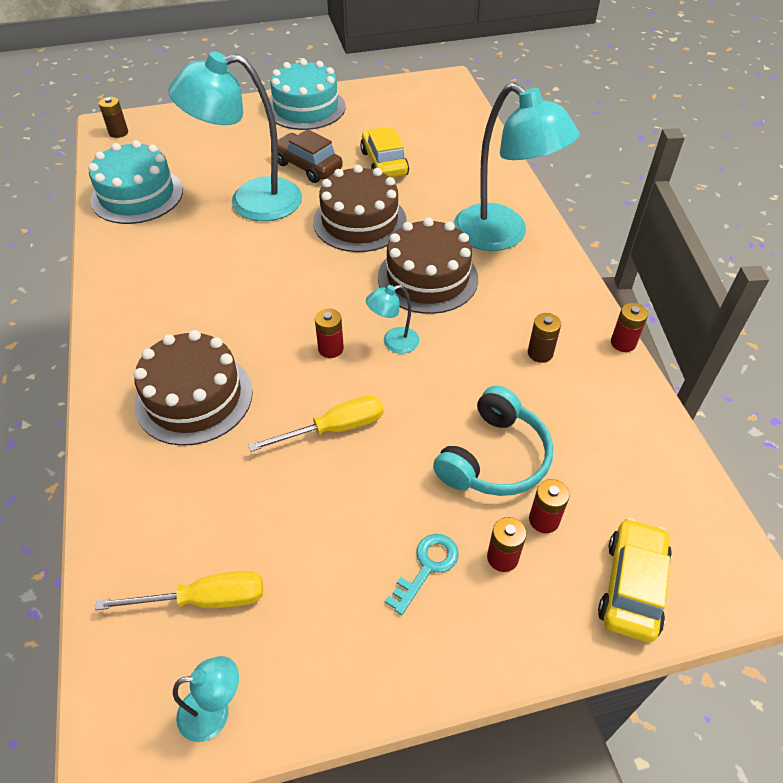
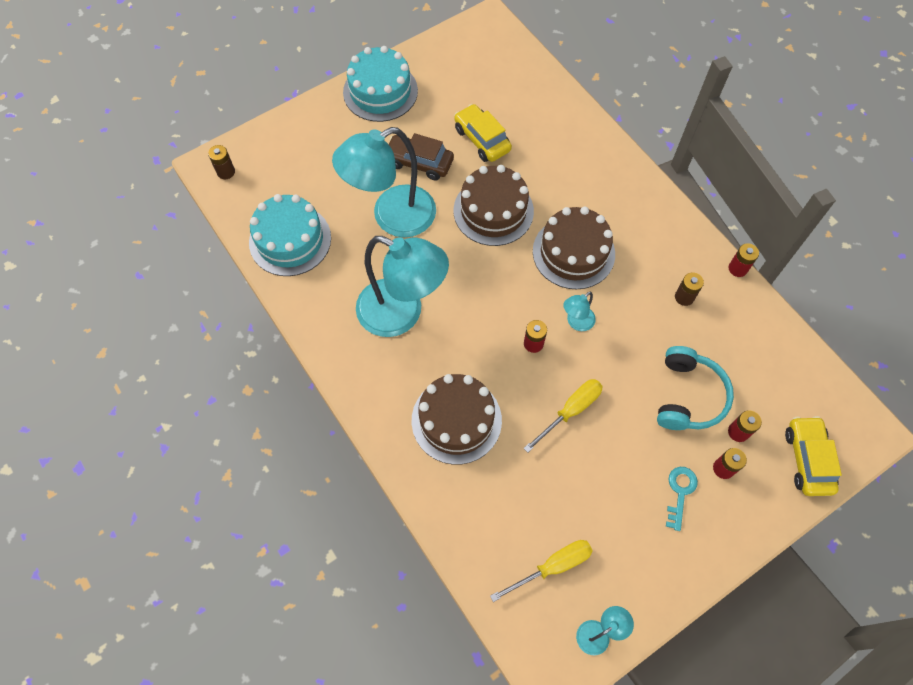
camera: 20 degrees left, 15 degrees up
turquoise lamp [453,83,580,251] -> turquoise lamp moved to [356,236,449,337]

